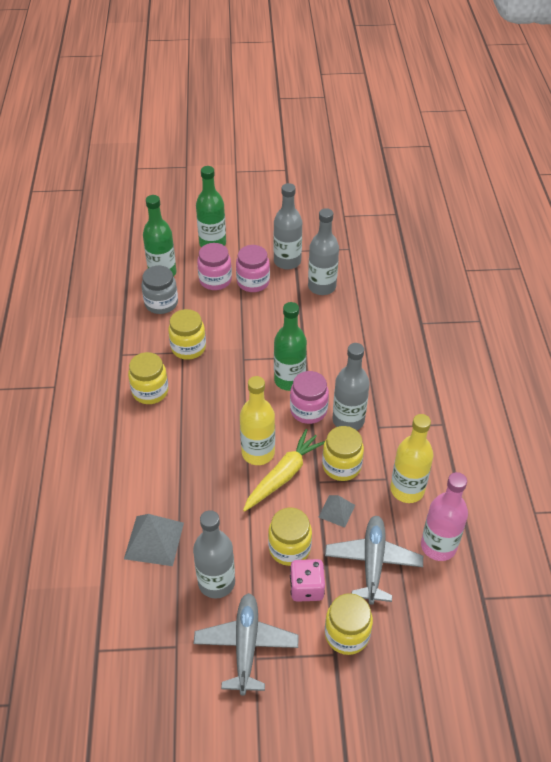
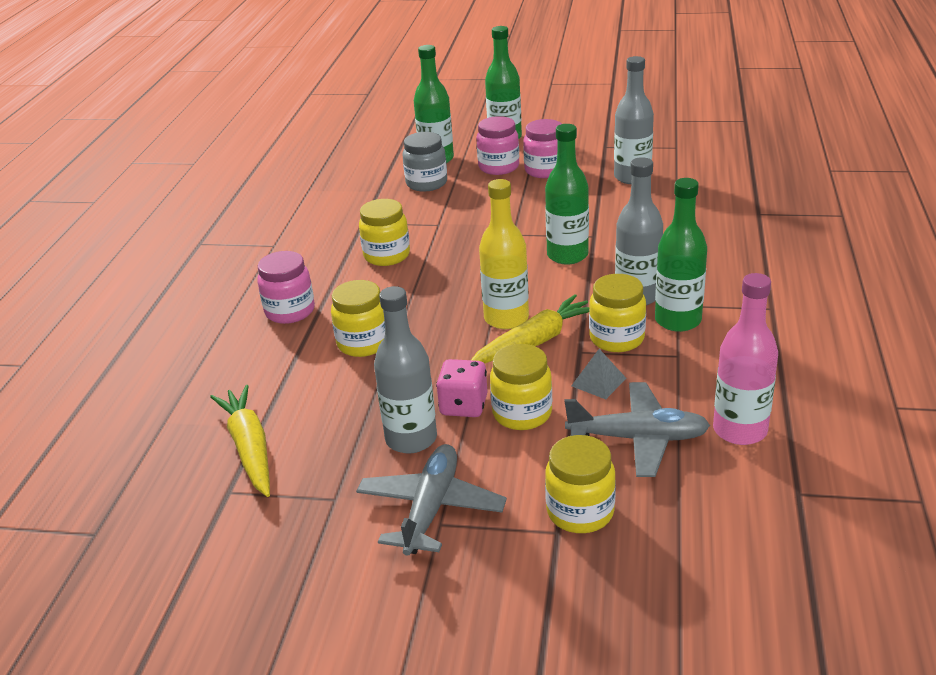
camera: 15 degrees right, 15 degrees down
grey pyramid [124,514,184,566] -> none
yellow jar [168,309,206,360] -> yellow jar moved to [331,280,385,357]
grey bottle [273,183,302,269] -> none
pink jar [290,371,329,424] -> pink jar moved to [257,251,315,324]
pink dice [290,559,325,602] -> pink dice moved to [436,359,488,417]
grey plane [325,516,423,605] -> grey plane turned 75 degrees clockwise [565,382,710,477]
yellow bottle [390,414,433,503] -> none
none -> yellow carrot [210,385,270,497]
none -> green bottle [655,178,707,332]

